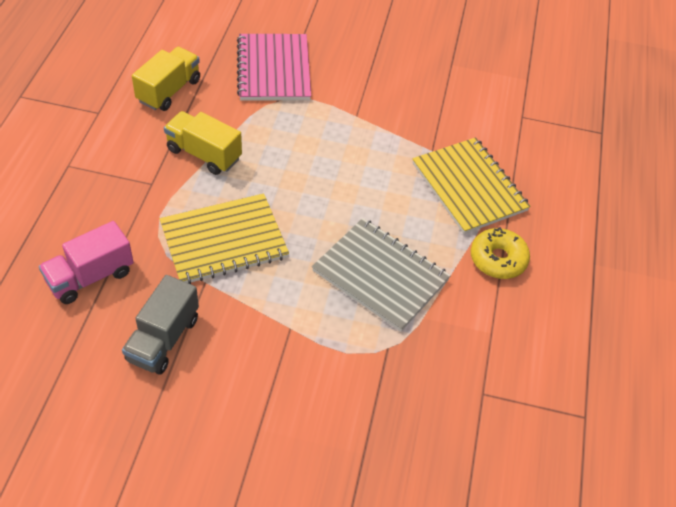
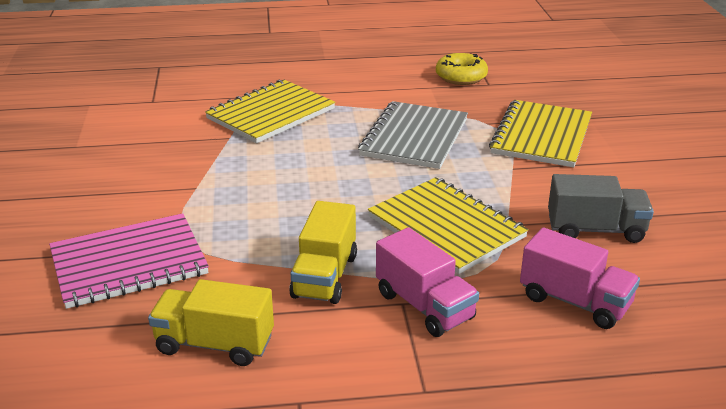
camera: 105 degrees left, 20 degrees down
yellow donut [471,227,530,279] -> yellow donut moved to [436,53,488,85]
none -> pink truck [376,227,479,337]
none -> yellow notebook [489,100,592,167]

